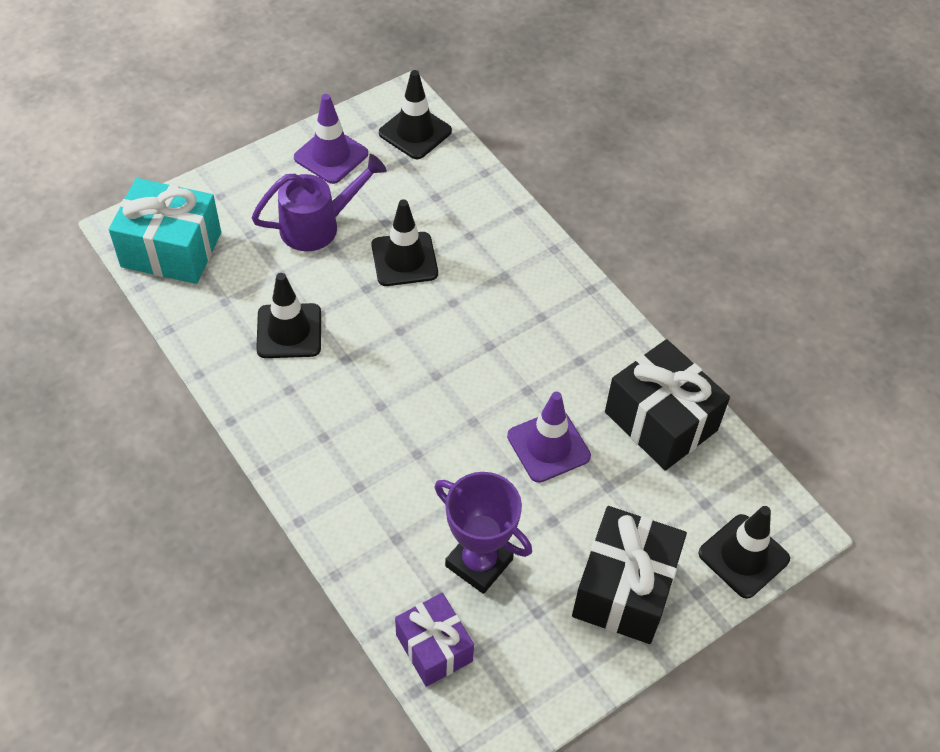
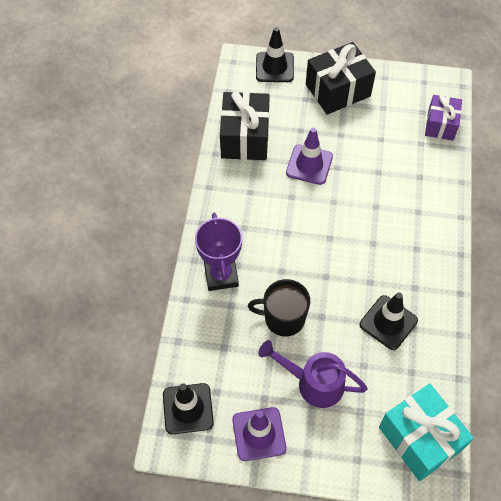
camera: 135 degrees left, 5 degrees up
black traffic cone [371,199,438,286] -> black mug [248,279,310,337]
purple trophy [435,472,532,594] -> purple trophy moved to [195,213,242,291]

